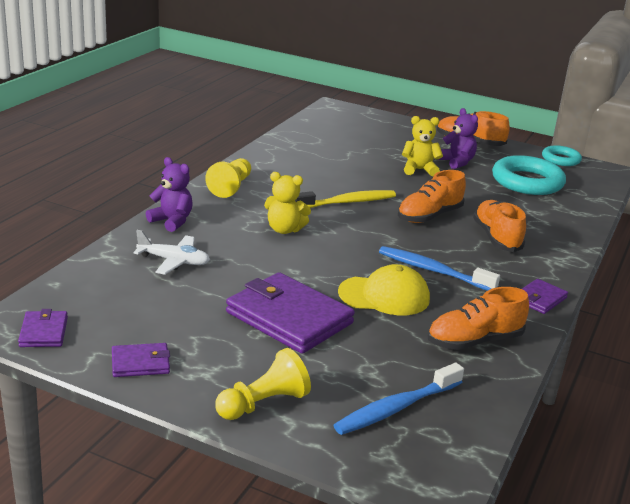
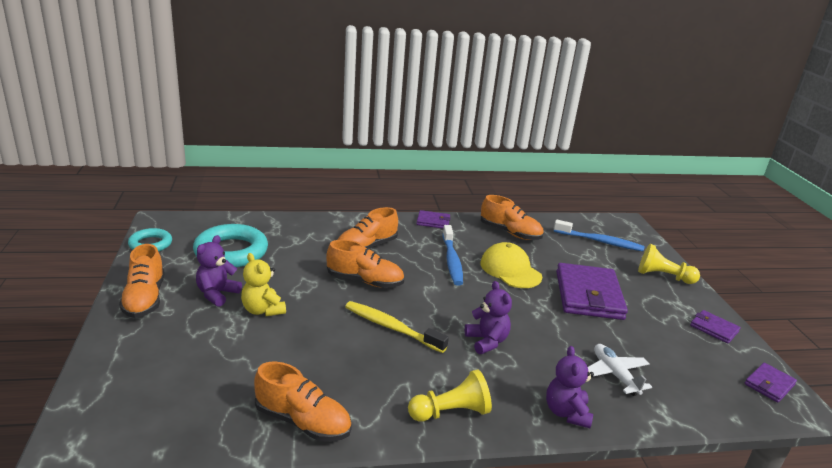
camera: 125 degrees left, 0 degrees up
yellow teddy bear [264,172,311,234] -> purple teddy bear [465,281,512,354]
none -> orange shoe [254,362,352,442]

